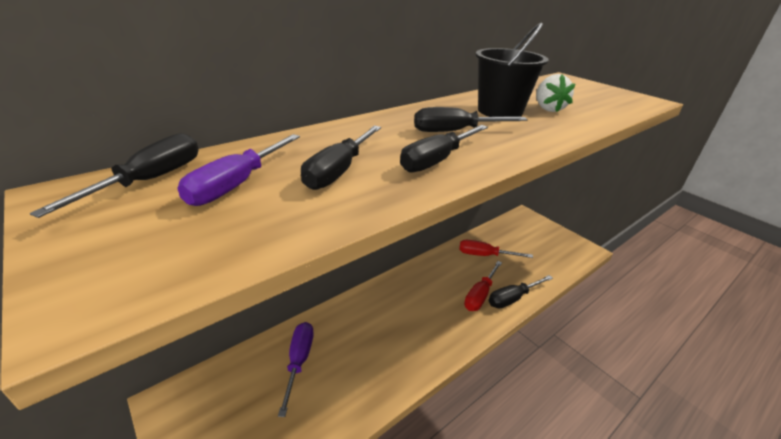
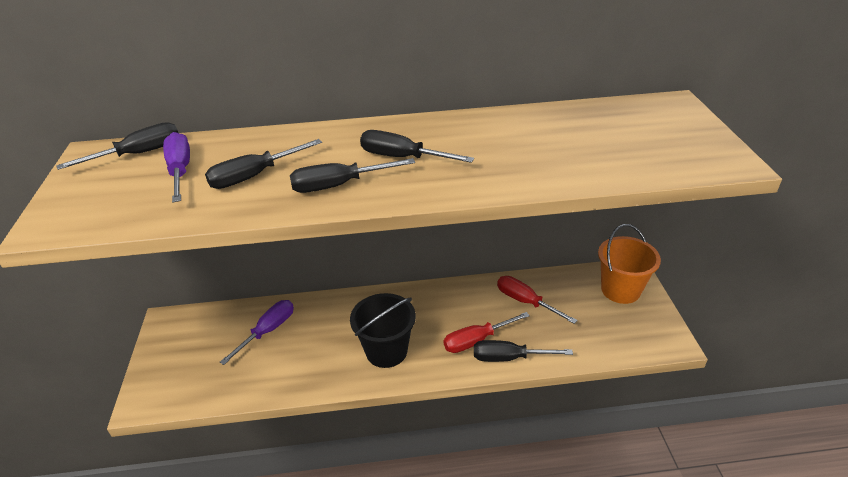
camera: 35 degrees right, 5 degrees up
purple screwdriver [177,134,300,206] -> purple screwdriver turned 105 degrees clockwise [163,132,190,203]
black bucket [476,23,549,117] -> black bucket moved to [350,293,416,368]
white strawberry [536,74,575,112] -> none
none -> orange bucket [598,224,661,304]

